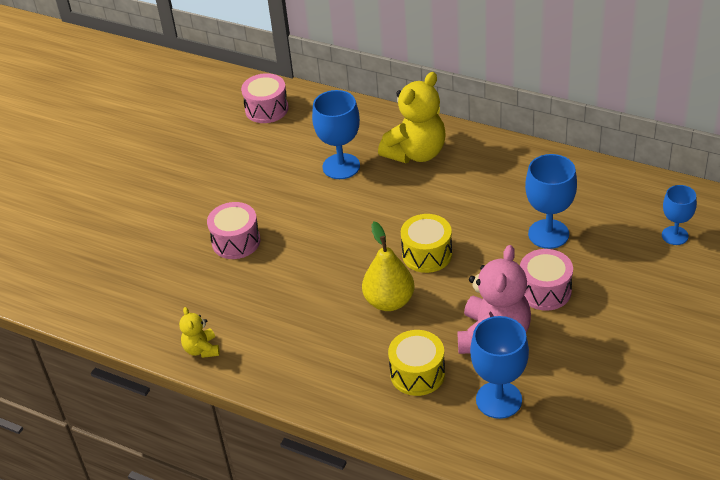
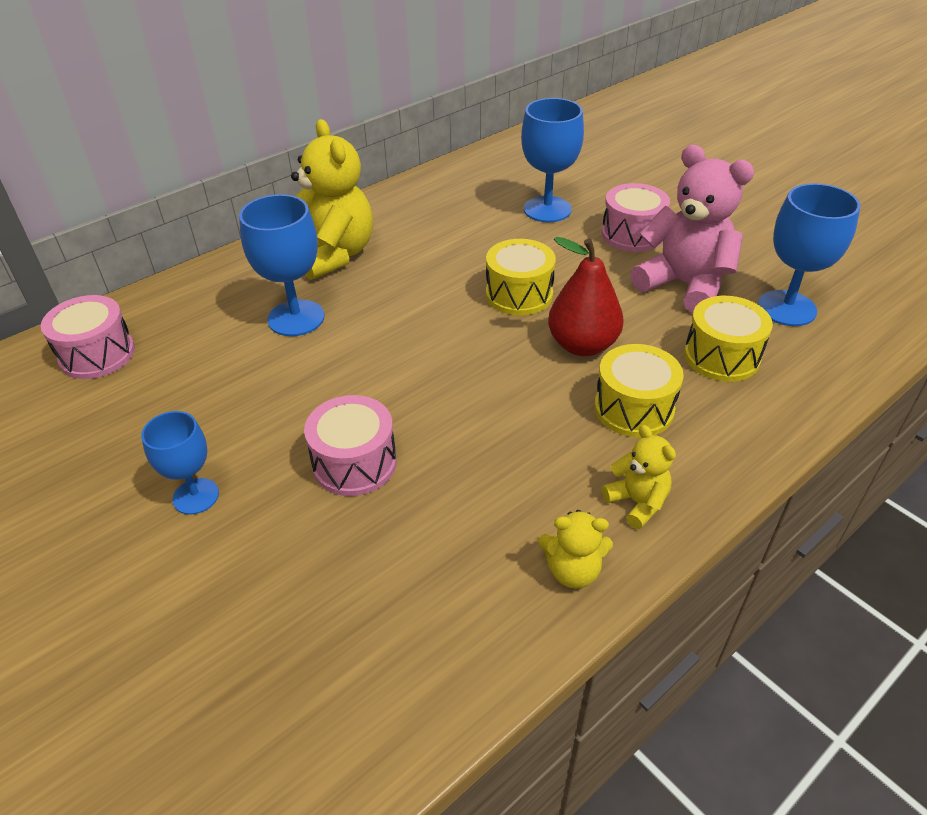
camera: 70 degrees left, 0 degrees up
yellow pear [362,222,414,311] -> red pear [548,237,623,356]
blue goblet [662,185,697,245] -> blue goblet moved to [141,411,219,515]
none -> yellow drum [594,344,684,437]
none -> yellow teddy bear [602,425,676,529]

